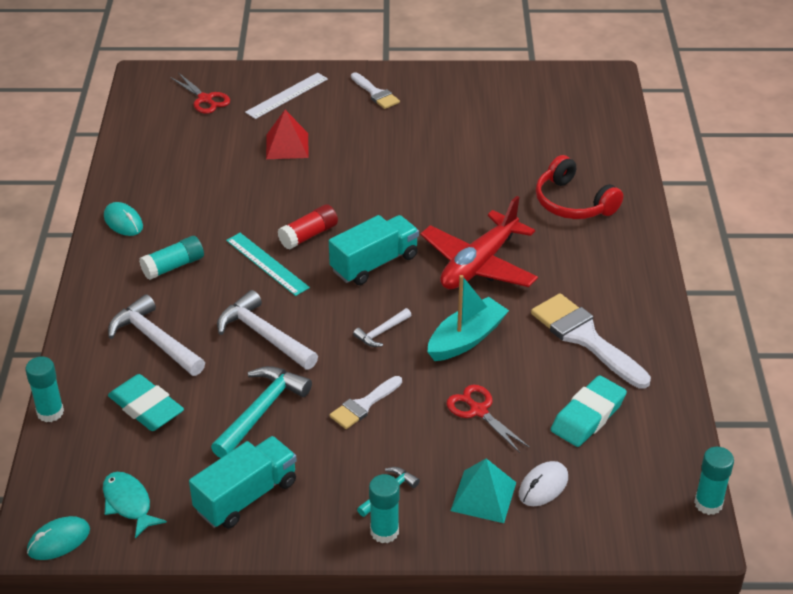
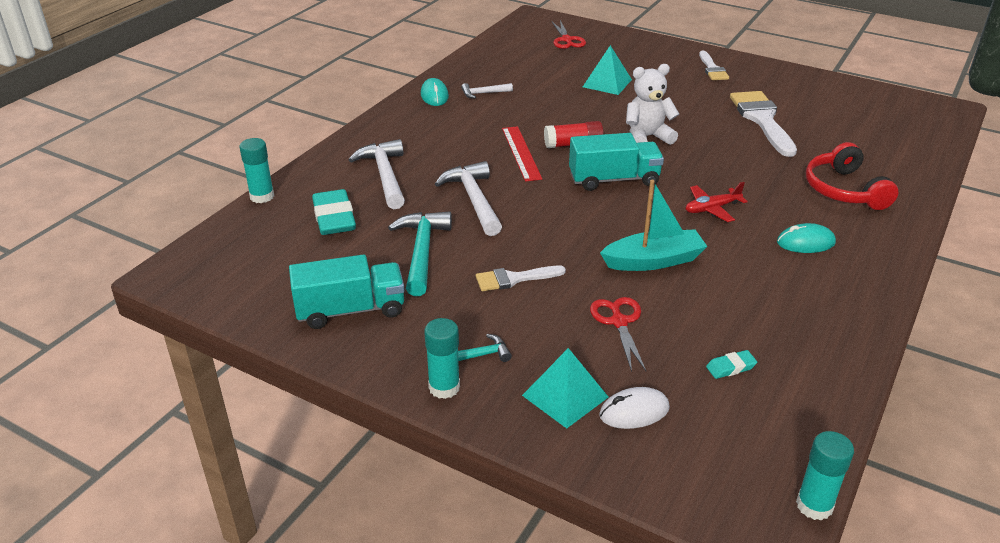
camera: 30 degrees right, 5 degrees down
turquoise mouse [27,516,90,560] -> turquoise mouse moved to [777,223,836,253]
turquoise fish [103,472,167,538] -> none
turquoise glue stick [139,236,204,280] -> none
turquoise hammer [211,366,312,458] -> turquoise hammer turned 60 degrees counterclockwise [388,211,452,296]
turquoise ruler [226,233,310,296] -> red ruler [502,126,542,182]
white ruler [245,73,328,119] -> none
red pyramid [266,110,309,159] -> turquoise pyramid [583,45,632,95]
white hammer [353,308,411,347] -> white hammer moved to [461,83,513,99]
red plane [420,196,538,289] -> red plane [686,182,748,222], size x0.50
white brush [531,293,651,388] -> white brush moved to [730,91,797,157]
turquoise eraser [551,375,627,447] -> turquoise eraser [706,350,757,379], size x0.49
none -> white teddy bear [626,64,679,145]

